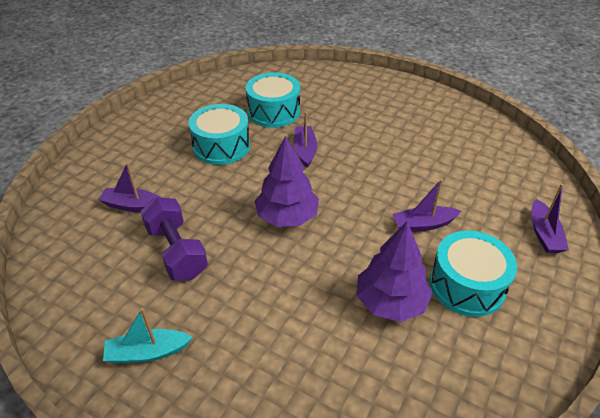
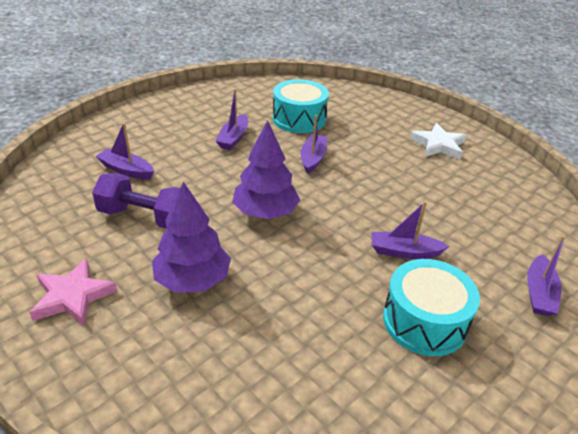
camera: 15 degrees right, 5 degrees down
turquoise boat [103,308,193,364] -> pink star [29,258,117,326]
purple dumbbell [140,197,208,280] -> purple dumbbell turned 60 degrees counterclockwise [92,173,180,229]
turquoise drum [188,104,250,165] -> purple boat [216,89,248,150]
purple tree [357,221,433,322] -> purple tree moved to [152,182,231,293]
none -> white star [410,123,467,159]

